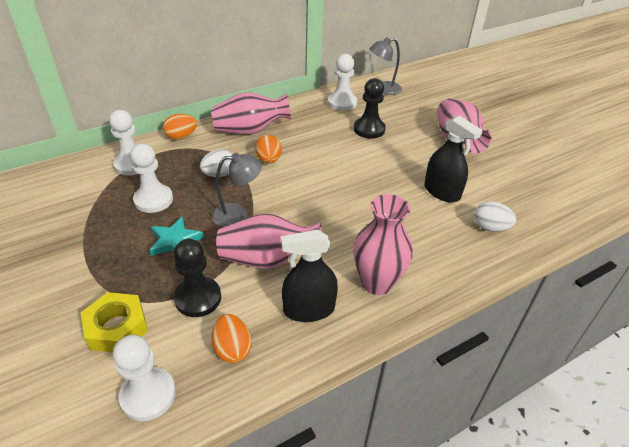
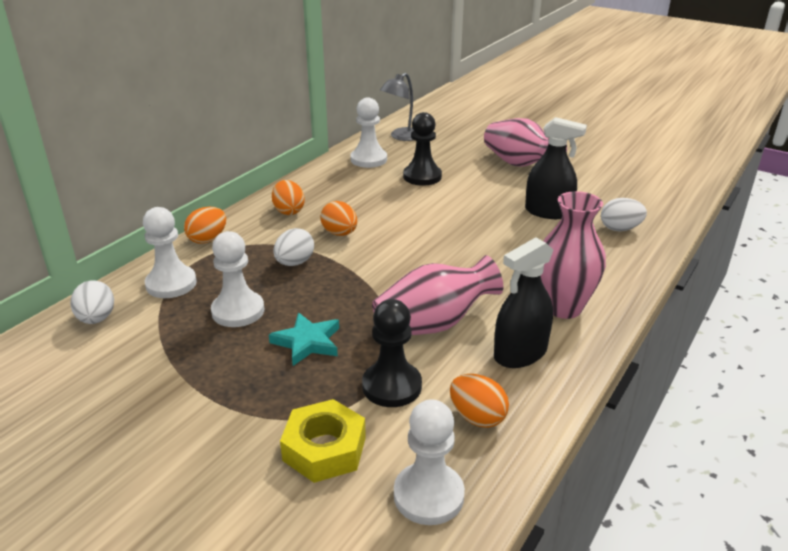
camera: 25 degrees left, 10 degrees down
pink vase [211,92,291,135] -> orange egg [272,180,305,215]
grey lamp [211,153,262,227] -> none
none -> white egg [70,280,114,324]

